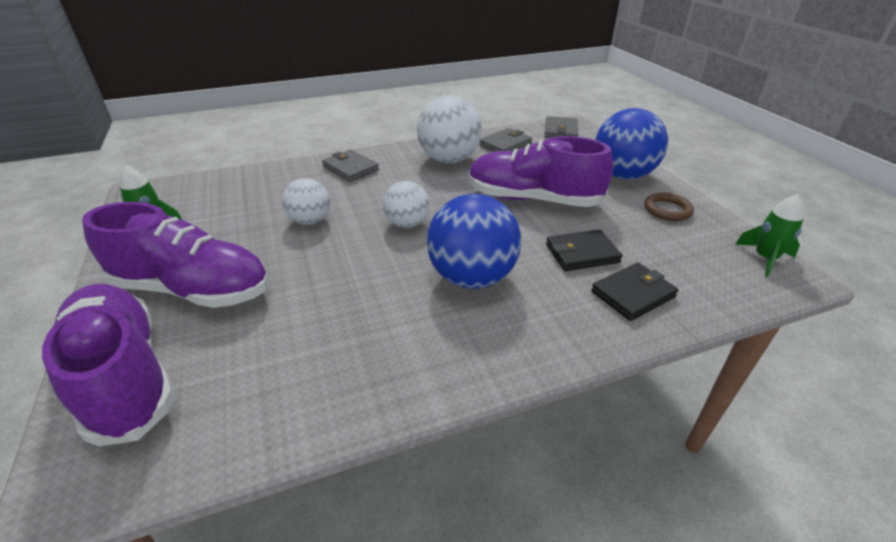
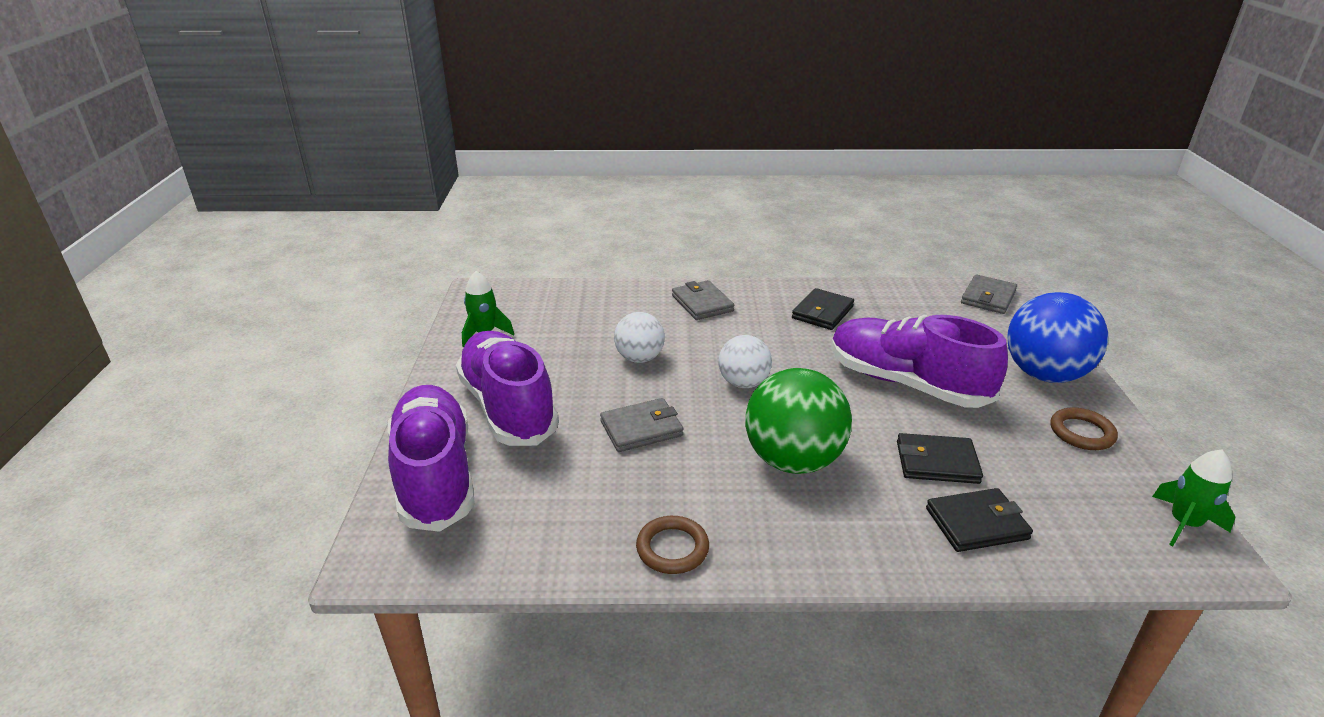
camera: 20 degrees right, 5 degrees down
purple shoe [82,202,269,308] -> purple shoe turned 150 degrees counterclockwise [456,331,559,446]
white ball [417,95,482,163] -> black wallet [792,288,854,330]
blue ball [426,194,521,289] -> green ball [745,368,852,474]
grey wallet [479,128,532,152] -> grey wallet moved to [600,398,683,452]
none -> brown ring [636,516,709,574]

